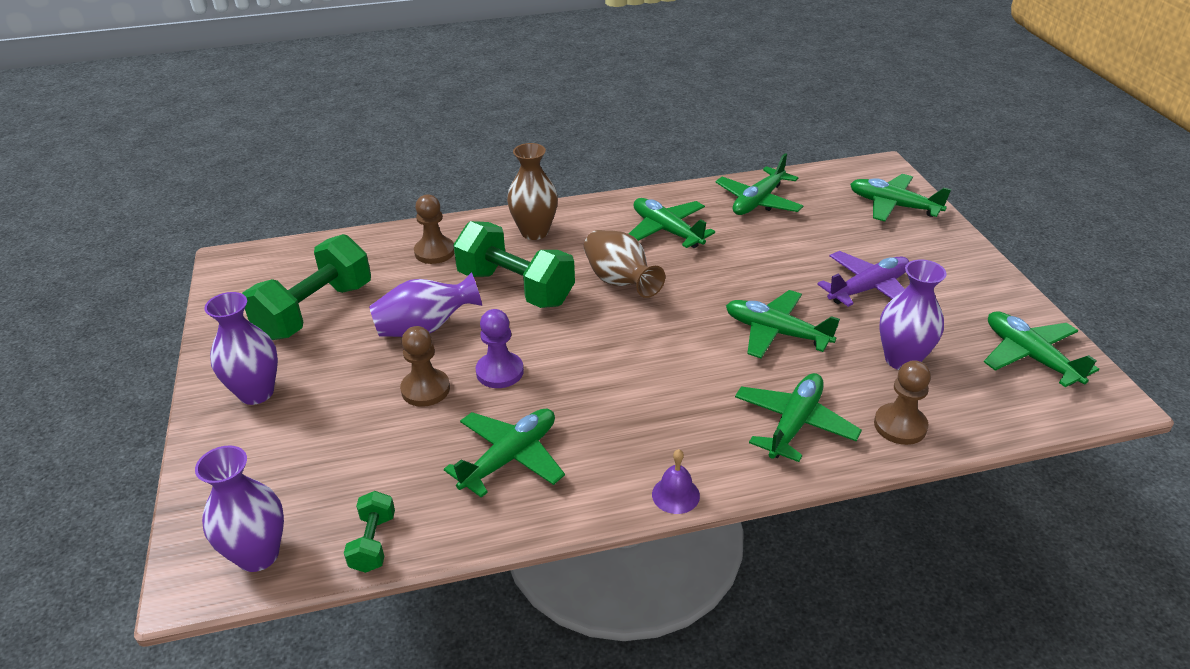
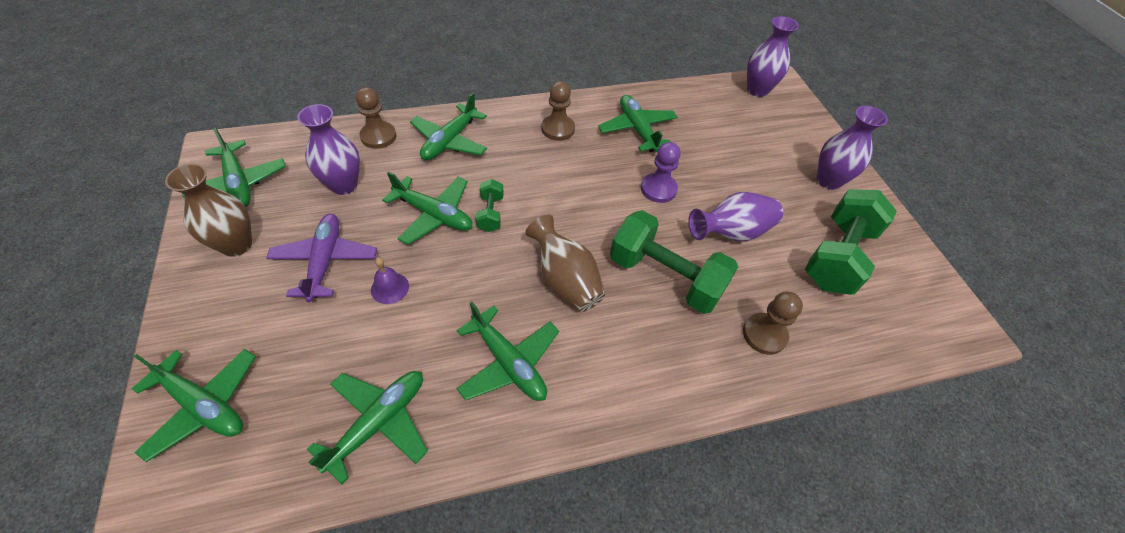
camera: 175 degrees right, 15 degrees up
green dumbbell [344,491,395,573] -> green dumbbell moved to [476,179,504,232]
brown pawn [400,326,450,407] -> brown pawn moved to [542,81,575,141]
green plane [444,409,565,498] -> green plane turned 120 degrees clockwise [598,95,678,152]
brown vase [507,143,558,240] -> brown vase moved to [165,164,252,257]
purple bell [652,449,700,514] -> purple bell moved to [371,257,409,304]
purple plane [817,251,909,307] -> purple plane turned 120 degrees clockwise [266,214,377,302]

